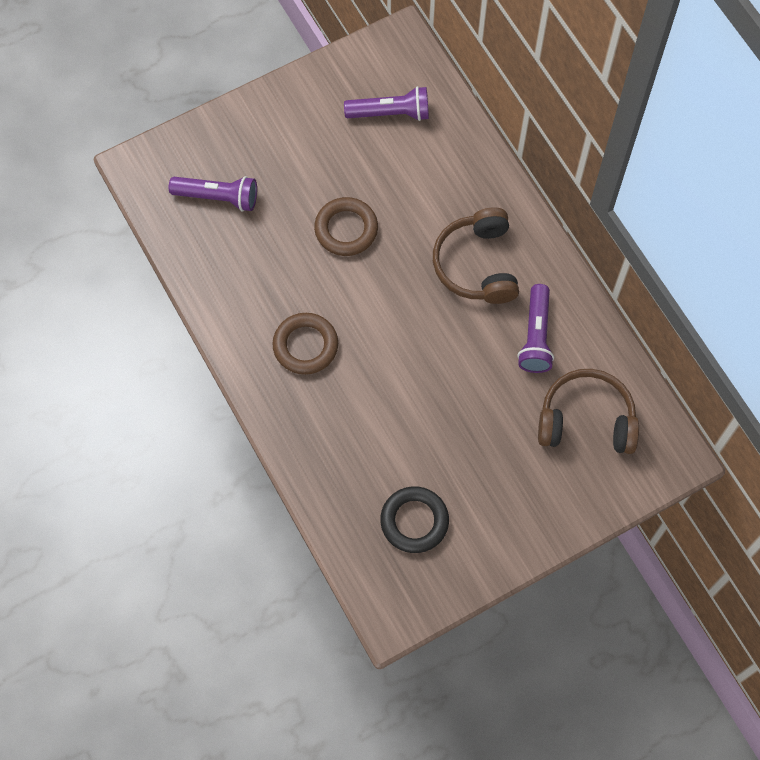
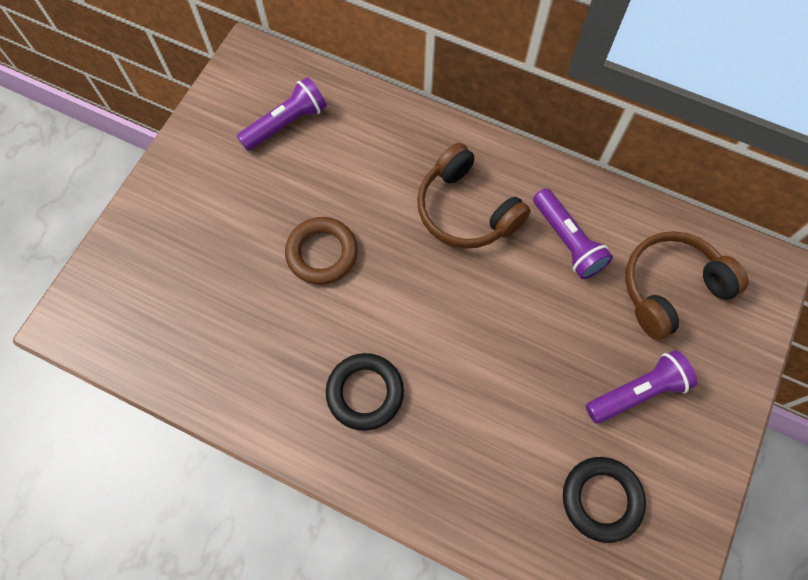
camera: 35 degrees left, 0 degrees up
purple flashlight [169,176,257,211] -> purple flashlight moved to [586,350,697,424]
brown ring [272,313,338,375] -> black ring [326,353,404,431]

